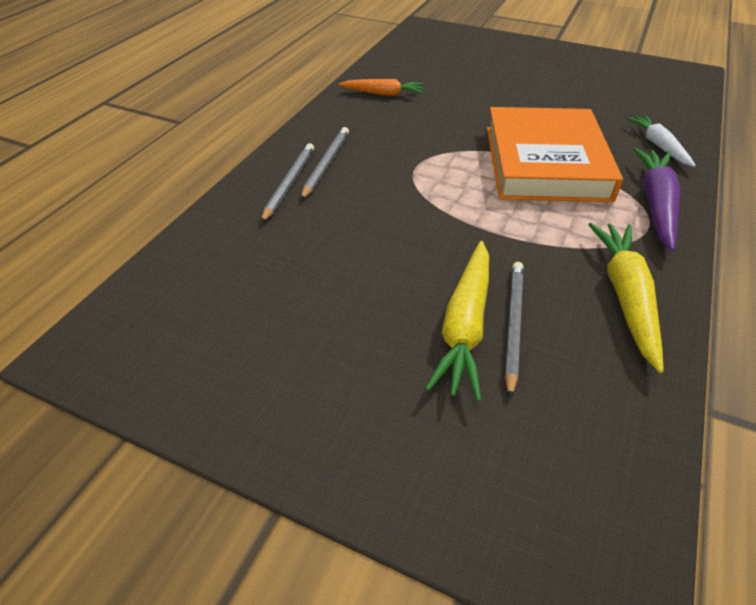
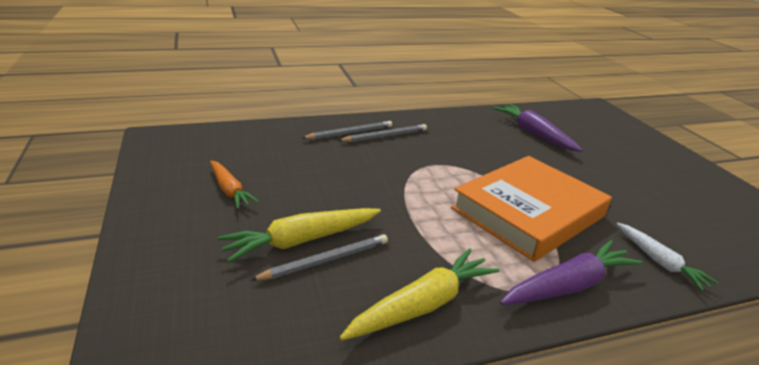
camera: 45 degrees right, 15 degrees down
orange carrot [339,79,424,96] -> orange carrot moved to [210,161,259,209]
white carrot [626,115,696,167] -> white carrot turned 120 degrees clockwise [616,223,718,291]
none -> purple carrot [493,104,583,152]

